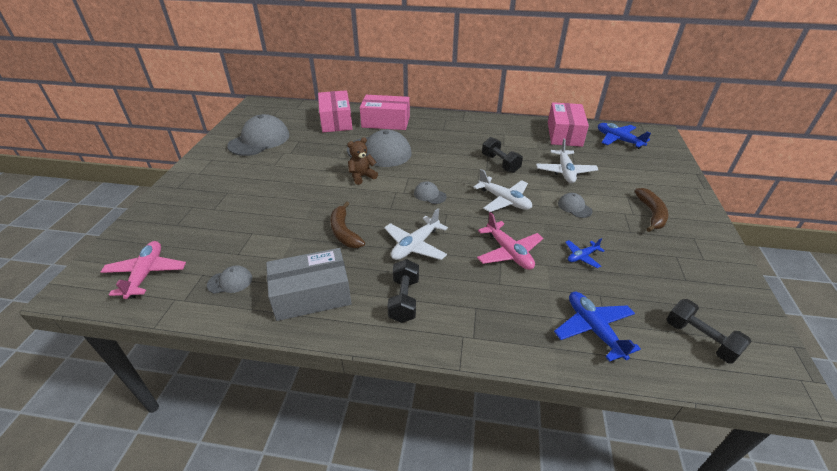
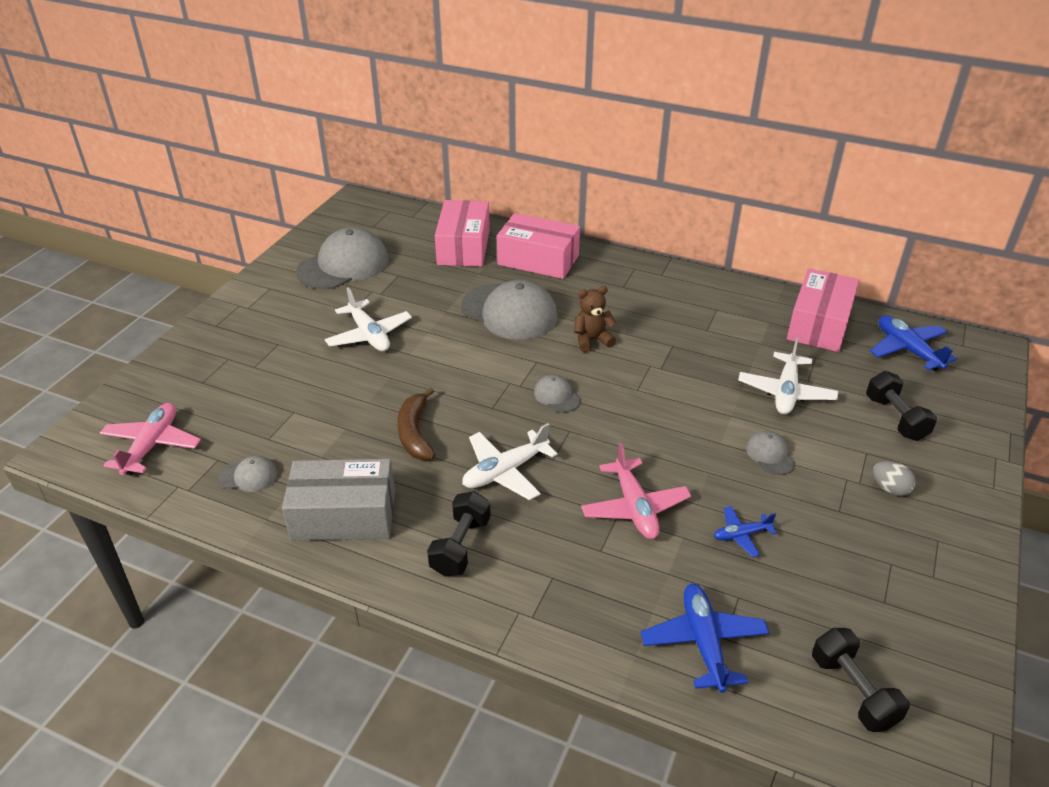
camera: 15 degrees right, 0 degrees up
brown teddy bear [347,137,378,185] -> brown teddy bear moved to [574,286,617,352]
white plane [473,169,532,212] -> white plane moved to [325,287,412,351]
black dumbbell [482,137,523,173] -> black dumbbell moved to [866,371,937,441]
brown banana [634,188,669,232] -> grey egg [873,461,916,496]

